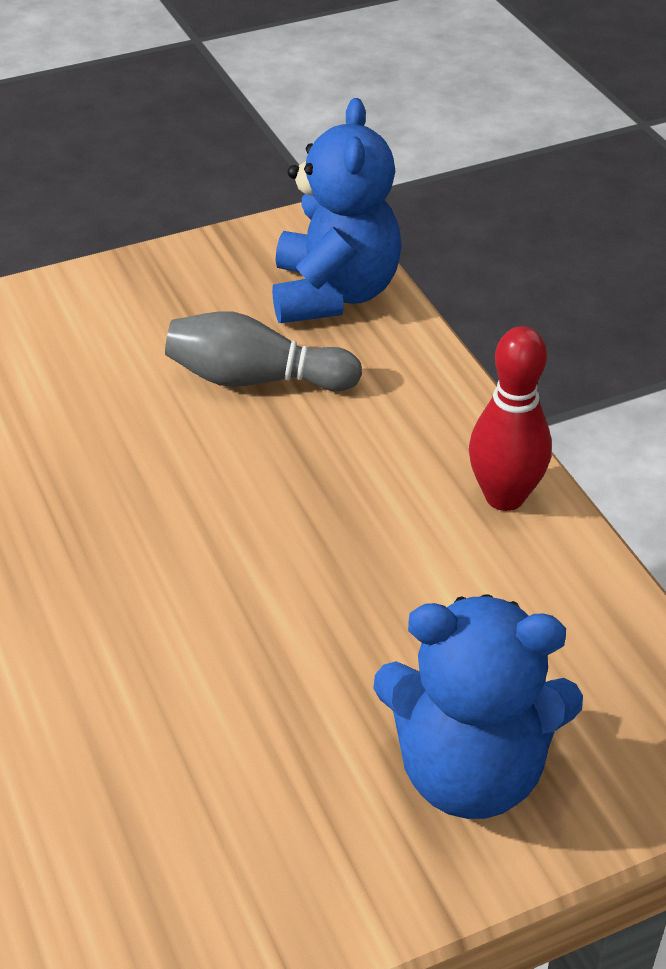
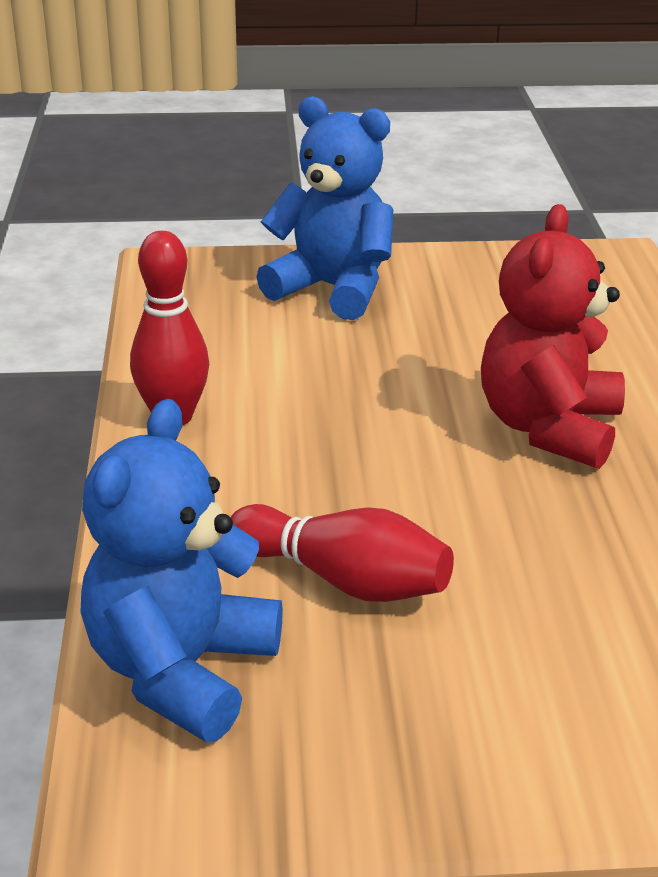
camera: 160 degrees left, 10 degrees down
grey bowling pin [165,311,362,391] -> red bowling pin [231,504,454,602]
none -> red teddy bear [481,204,625,469]

